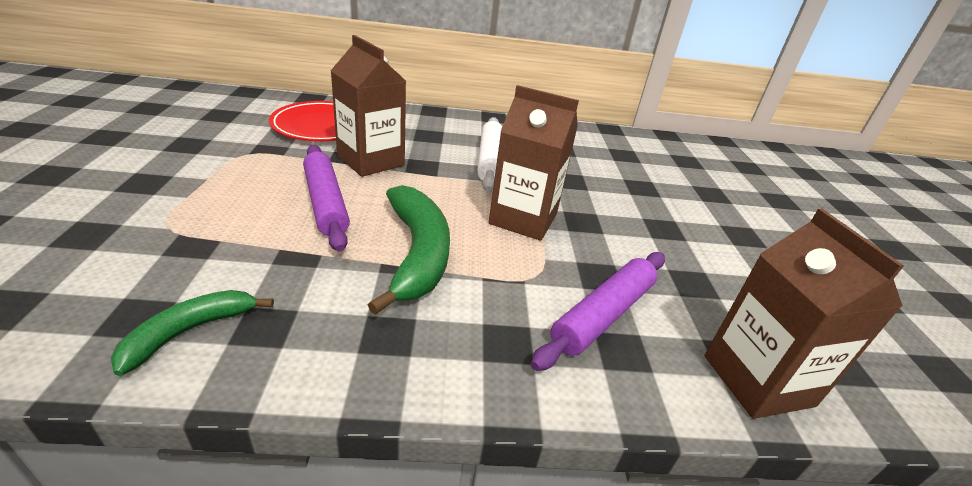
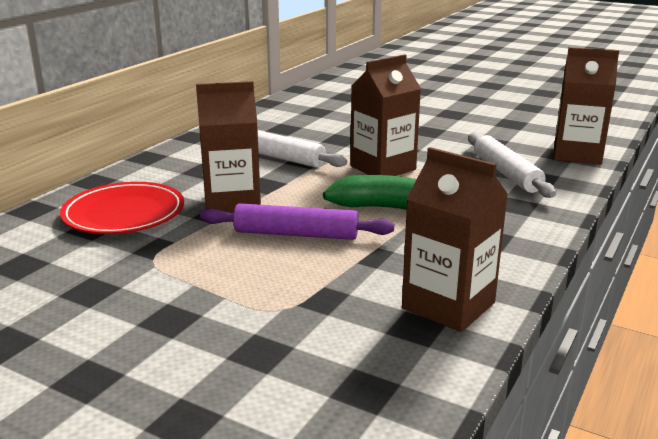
camera: 55 degrees left, 10 degrees down
green banana [111,290,274,376] -> brown carton [402,147,508,332]
purple rolling pin [531,252,665,371] -> white rolling pin [468,133,556,198]

